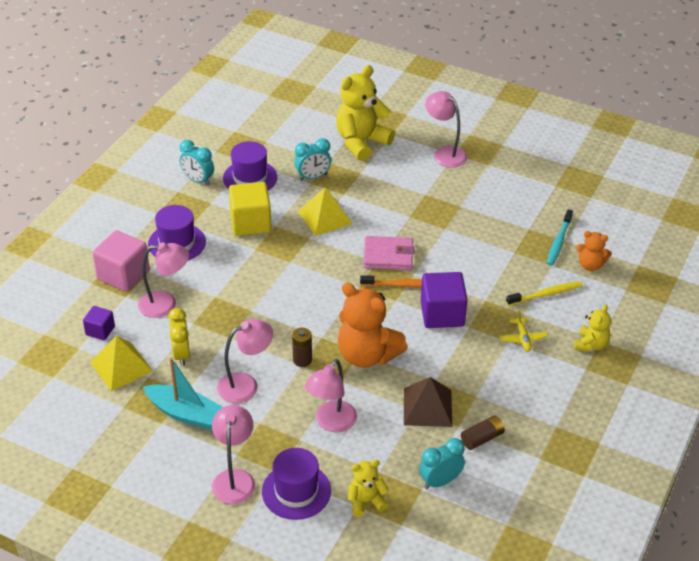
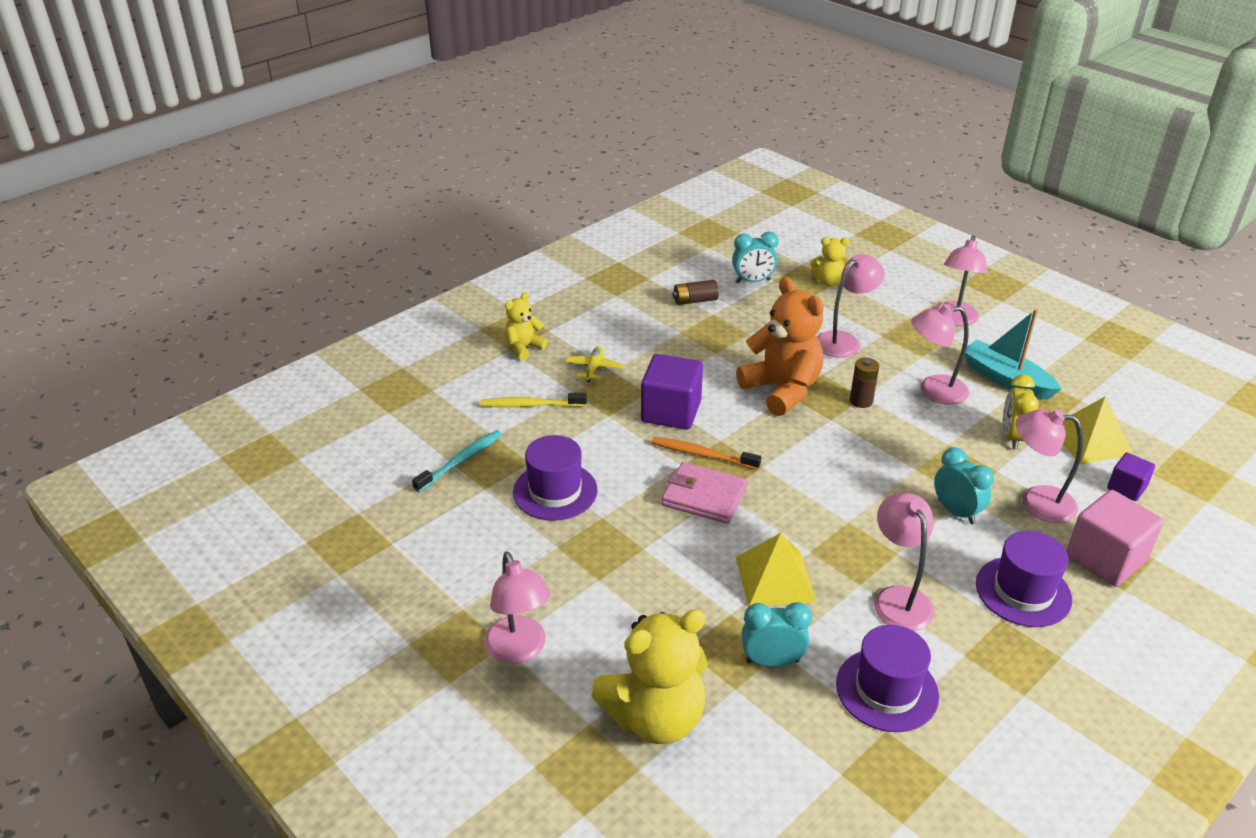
camera: 160 degrees left, 5 degrees down
turquoise clock [180,140,214,186] -> turquoise clock moved to [934,447,994,524]
yellow cube [229,182,271,236] -> pink lamp [874,493,934,631]
purple hat [262,448,331,520] -> purple hat moved to [513,435,598,521]
brown pyramid [404,377,452,427] -> none
orange teddy bear [576,231,612,271] -> none

